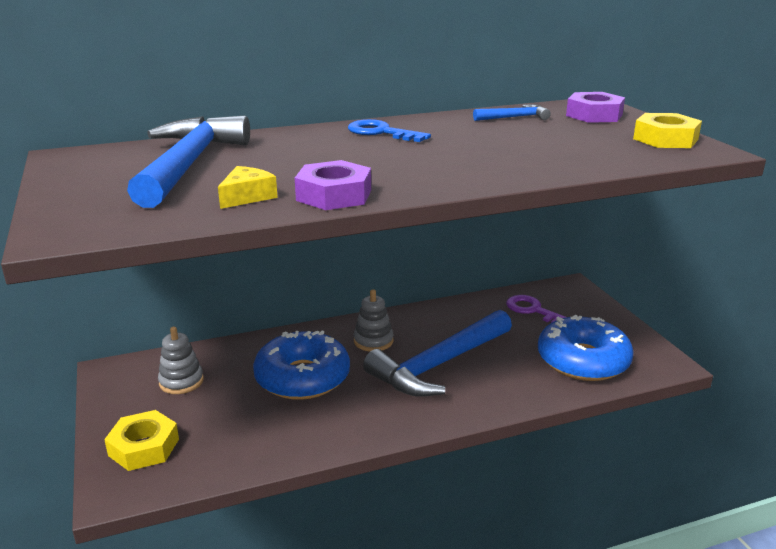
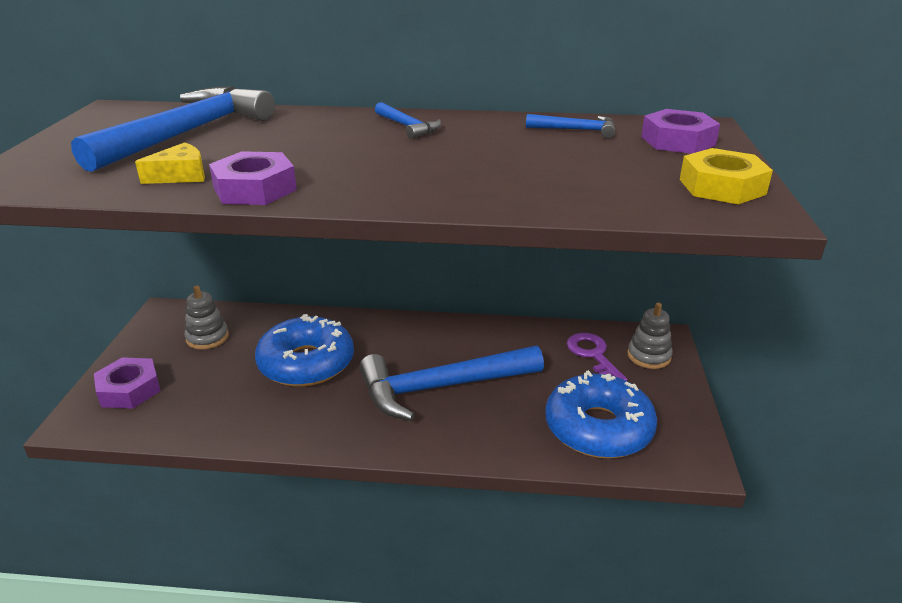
camera: 25 degrees right, 5 degrees up
yellow nut [104,410,179,471] -> purple nut [94,357,161,409]
blue key [348,119,431,142] -> blue hammer [375,102,441,139]
grey stacking toy [353,289,393,352] -> grey stacking toy moved to [627,303,673,369]

